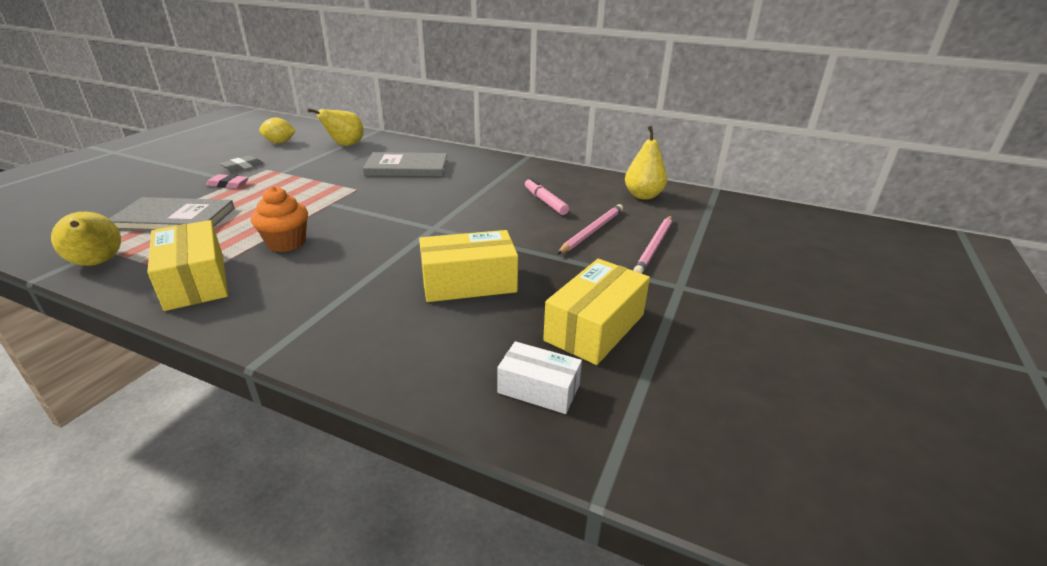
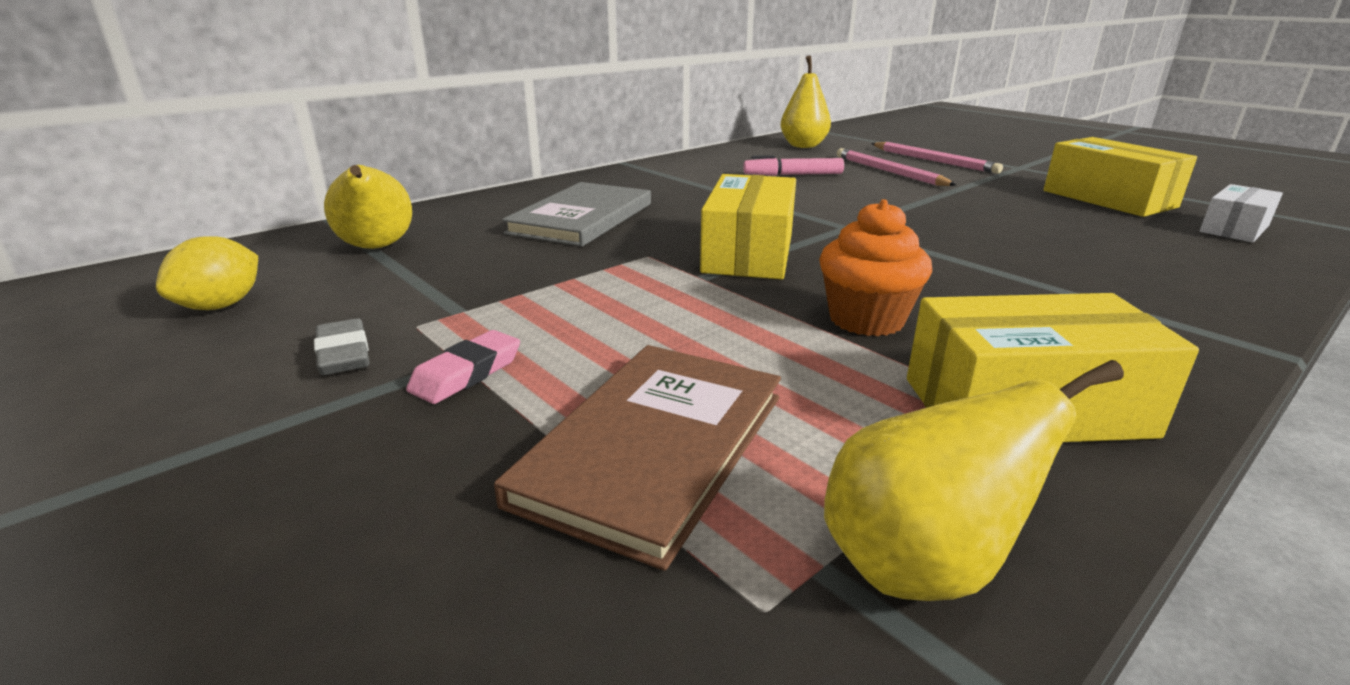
camera: 65 degrees left, 5 degrees down
grey book [109,197,235,231] -> brown book [494,345,781,571]
yellow box [419,230,518,302] -> yellow box moved to [700,174,796,279]

